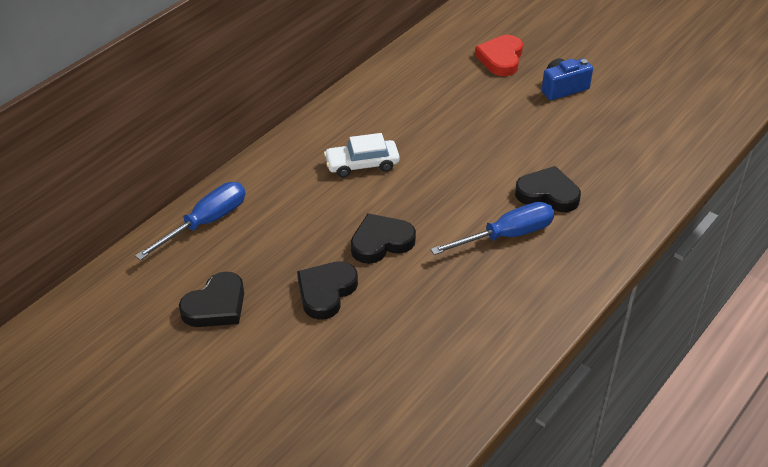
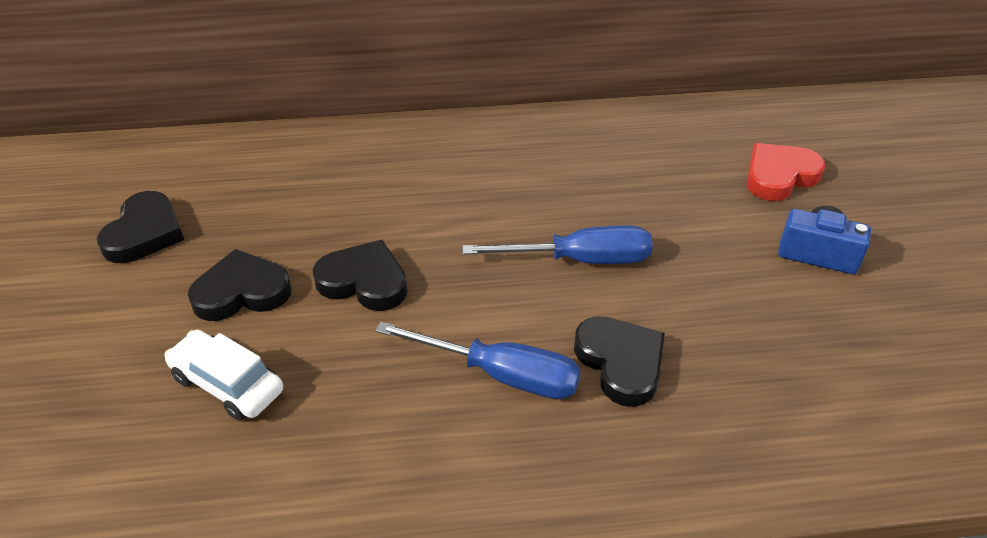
camera: 45 degrees right, 0 degrees up
blue screwdriver [135,182,245,260] -> blue screwdriver moved to [462,225,653,264]
black heart [179,272,244,327] -> black heart turned 75 degrees counterclockwise [97,191,184,263]
white car [324,133,399,177] -> white car moved to [164,330,283,421]

